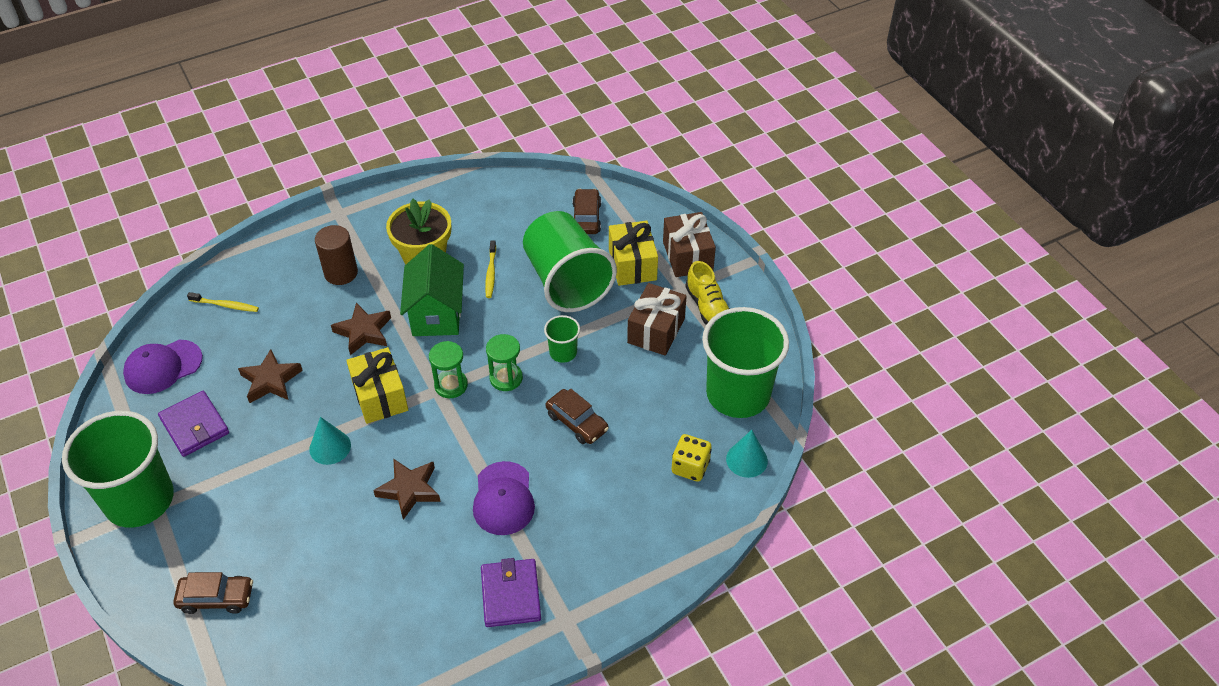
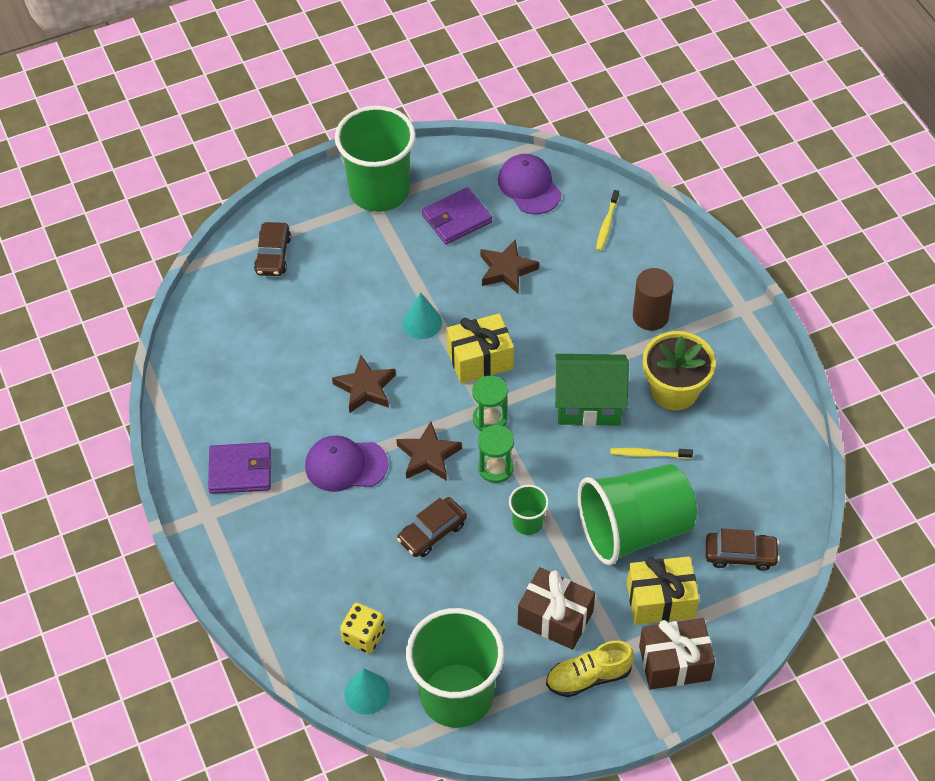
camera: 95 degrees right, 5 degrees up
brown star [331,303,391,355] -> brown star moved to [396,421,462,481]

